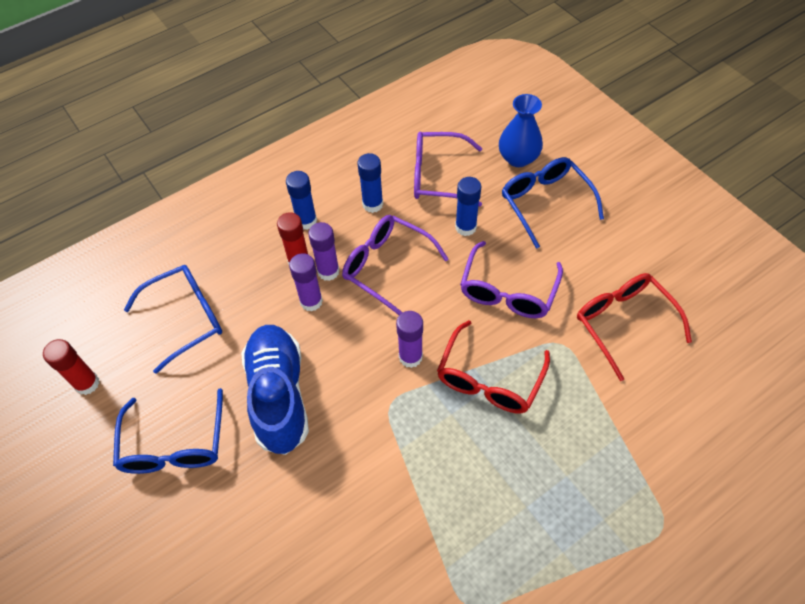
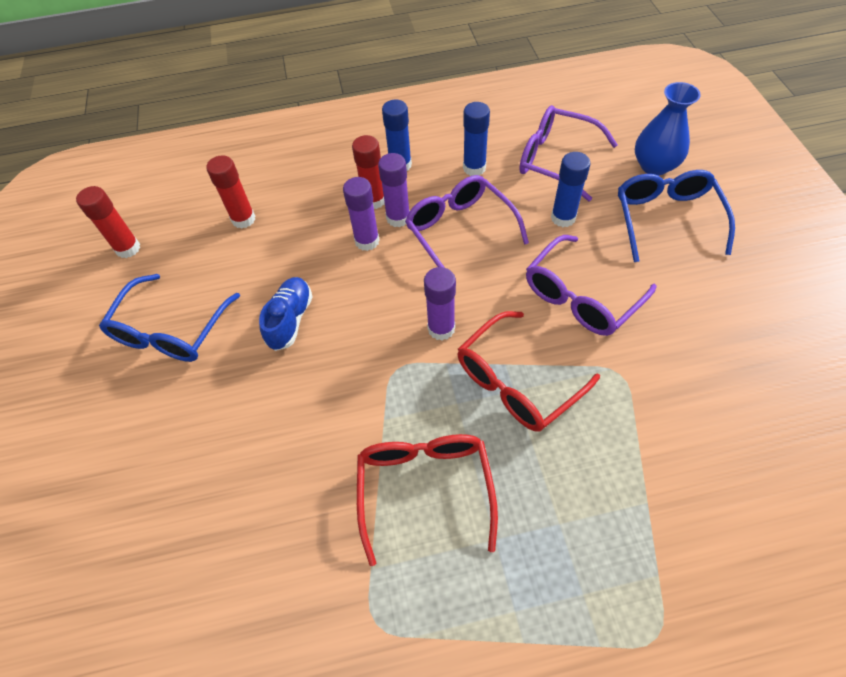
camera: 25 degrees right, 0 degrees up
blue glasses [124,265,222,374] -> red glue stick [206,155,256,229]
blue shoe [241,325,309,455] -> blue shoe [259,277,313,351], size x0.55
red glasses [577,273,692,381] -> red glasses moved to [357,434,498,566]

